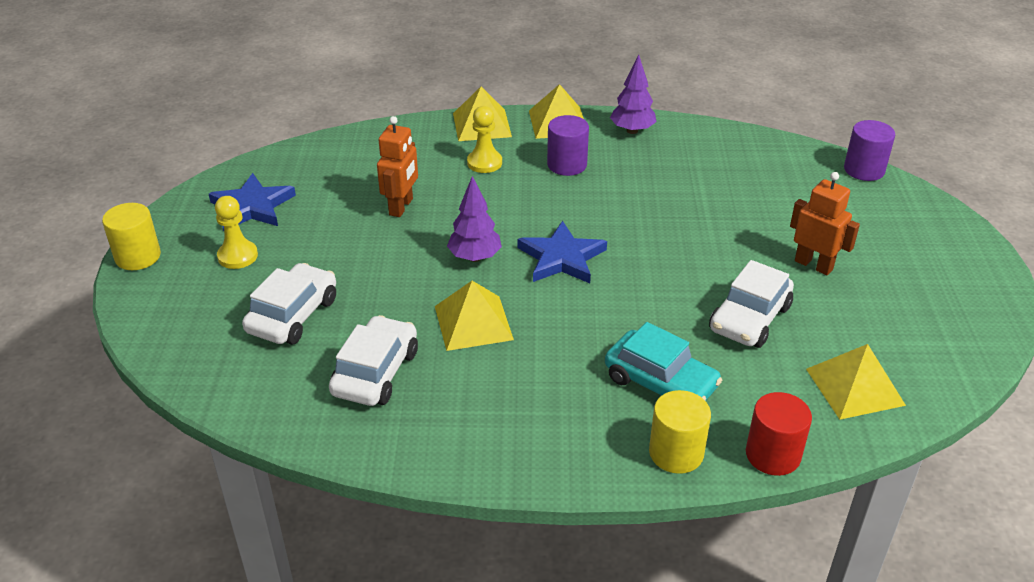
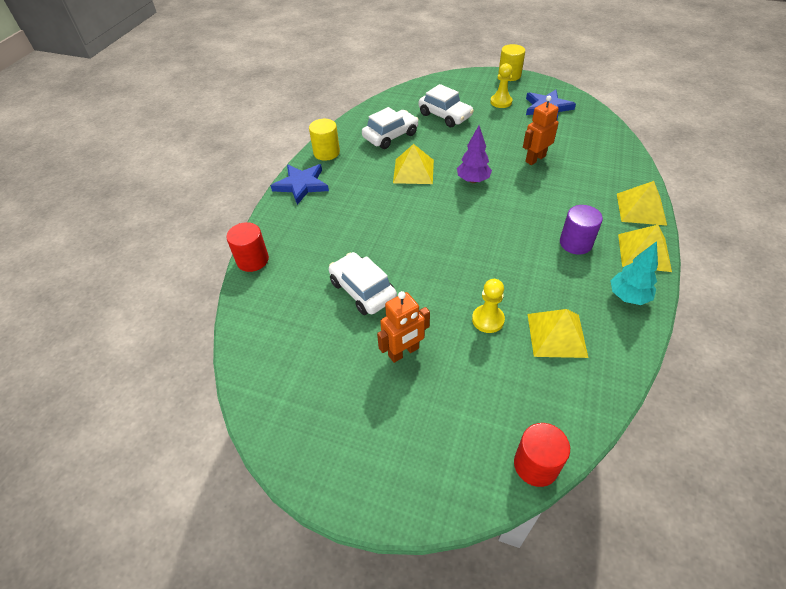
camera: 110 degrees right, 10 degrees up
white car [329,315,418,406] -> white car turned 75 degrees counterclockwise [362,107,419,149]
orange robot [377,116,418,217] -> orange robot turned 105 degrees clockwise [523,96,559,165]
yellow pawn [467,106,502,173] -> yellow pawn moved to [472,279,505,333]
blue star [517,221,607,283] -> blue star moved to [271,164,329,205]
turquoise car [605,322,722,401] -> none
purple tree [610,55,657,134] -> turquoise tree [610,241,658,305]
yellow cylinder [649,390,711,474] -> yellow cylinder moved to [309,119,340,161]
yellow pyramid [806,344,906,420] -> yellow pyramid moved to [528,309,589,358]
purple cylinder [844,120,895,181] -> red cylinder [514,423,570,487]

